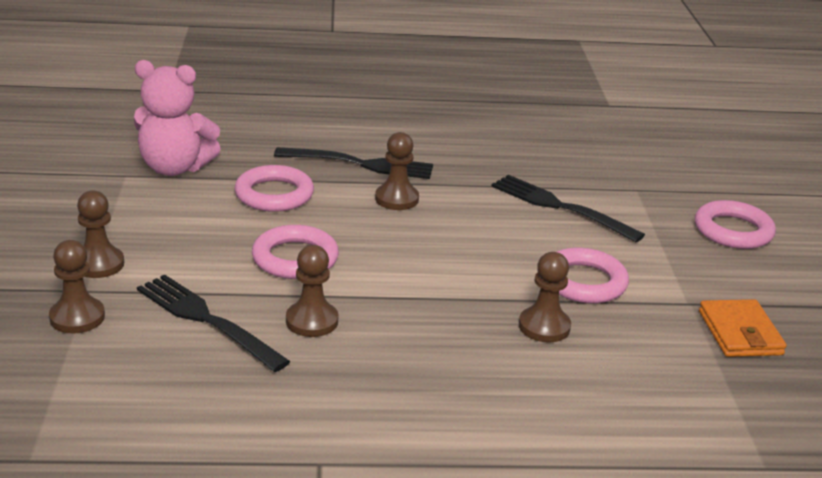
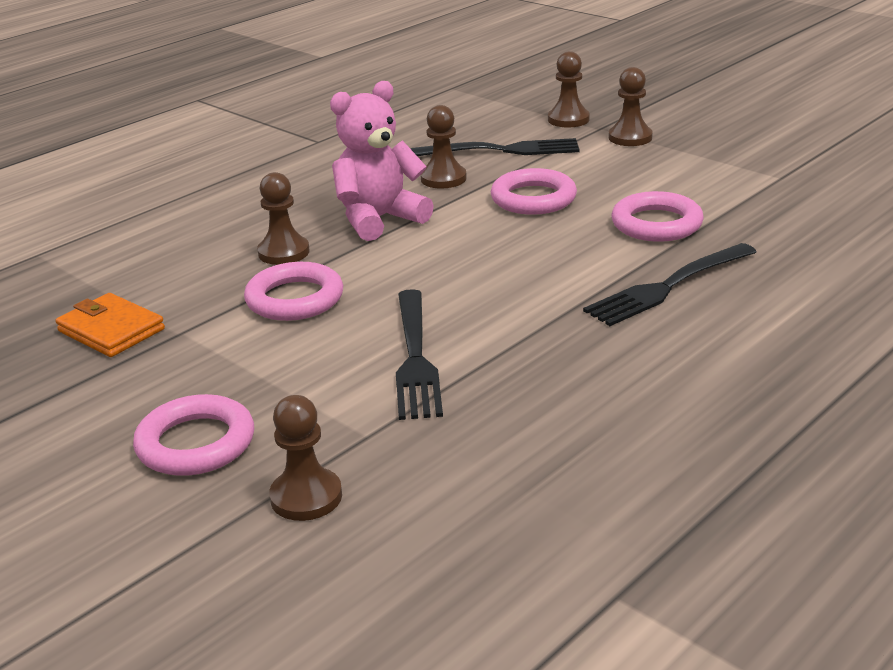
camera: 140 degrees right, 0 degrees up
pink teddy bear [134,60,221,176] -> pink teddy bear moved to [330,81,434,241]
brown pawn [375,132,419,210] -> brown pawn moved to [269,395,342,521]
black fork [491,175,645,242] -> black fork turned 90 degrees clockwise [396,289,443,420]

